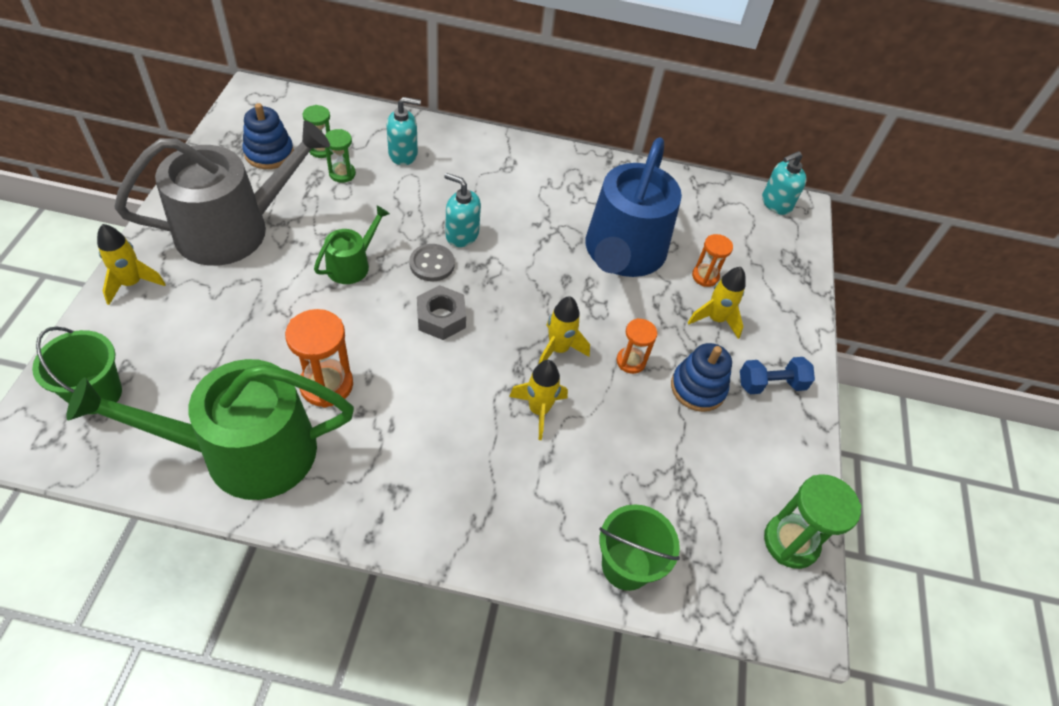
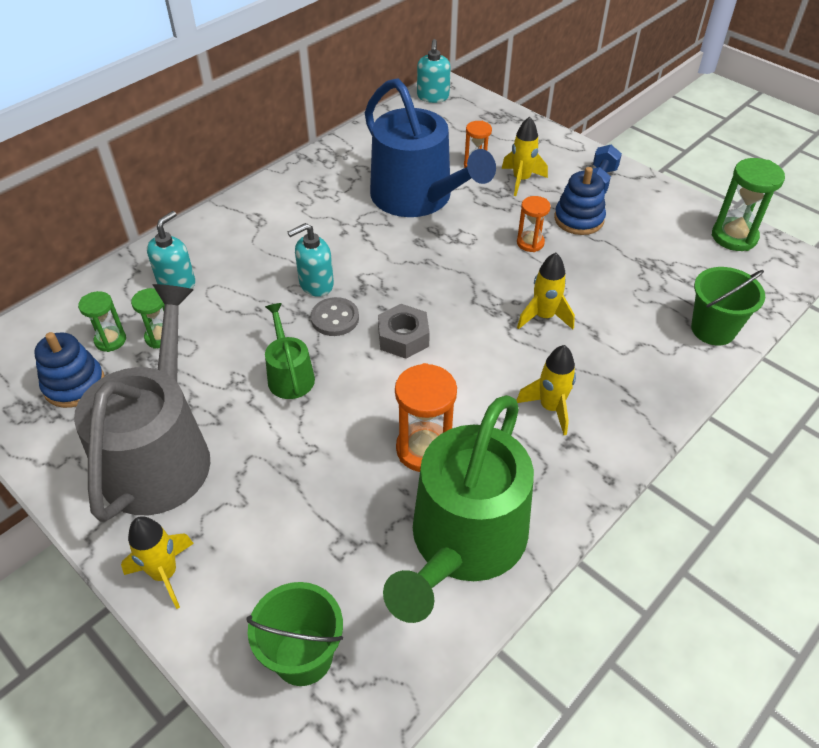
camera: 50 degrees left, 5 degrees down
yellow rocket [538,296,590,365] -> yellow rocket moved to [516,345,576,435]

